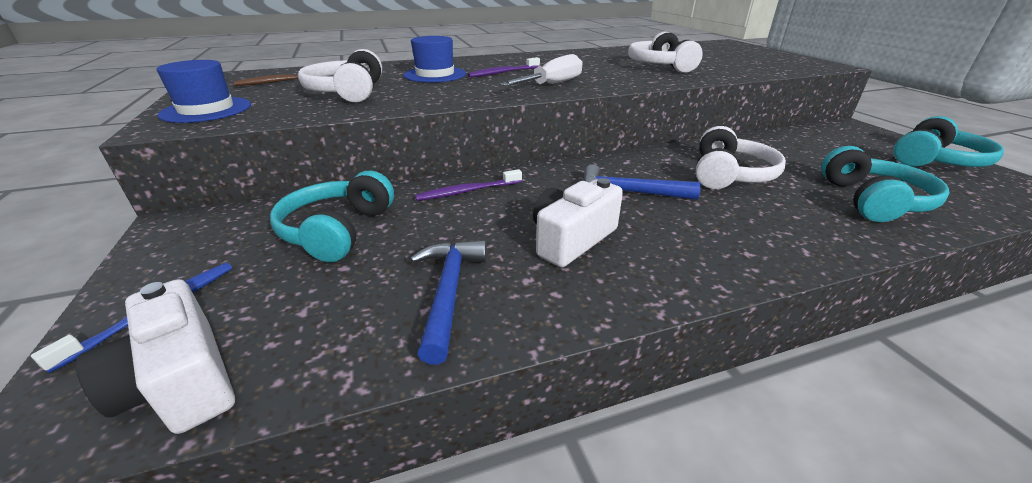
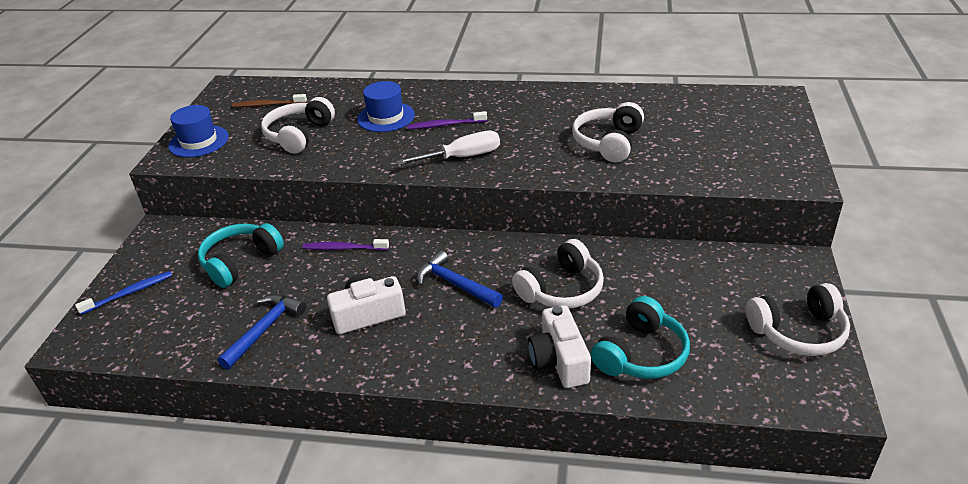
camera: 30 degrees right, 5 degrees up
white camera [76,279,235,434] -> white camera moved to [528,305,591,388]
turquoise headphones [894,116,1004,167] -> white headphones [746,283,850,356]

